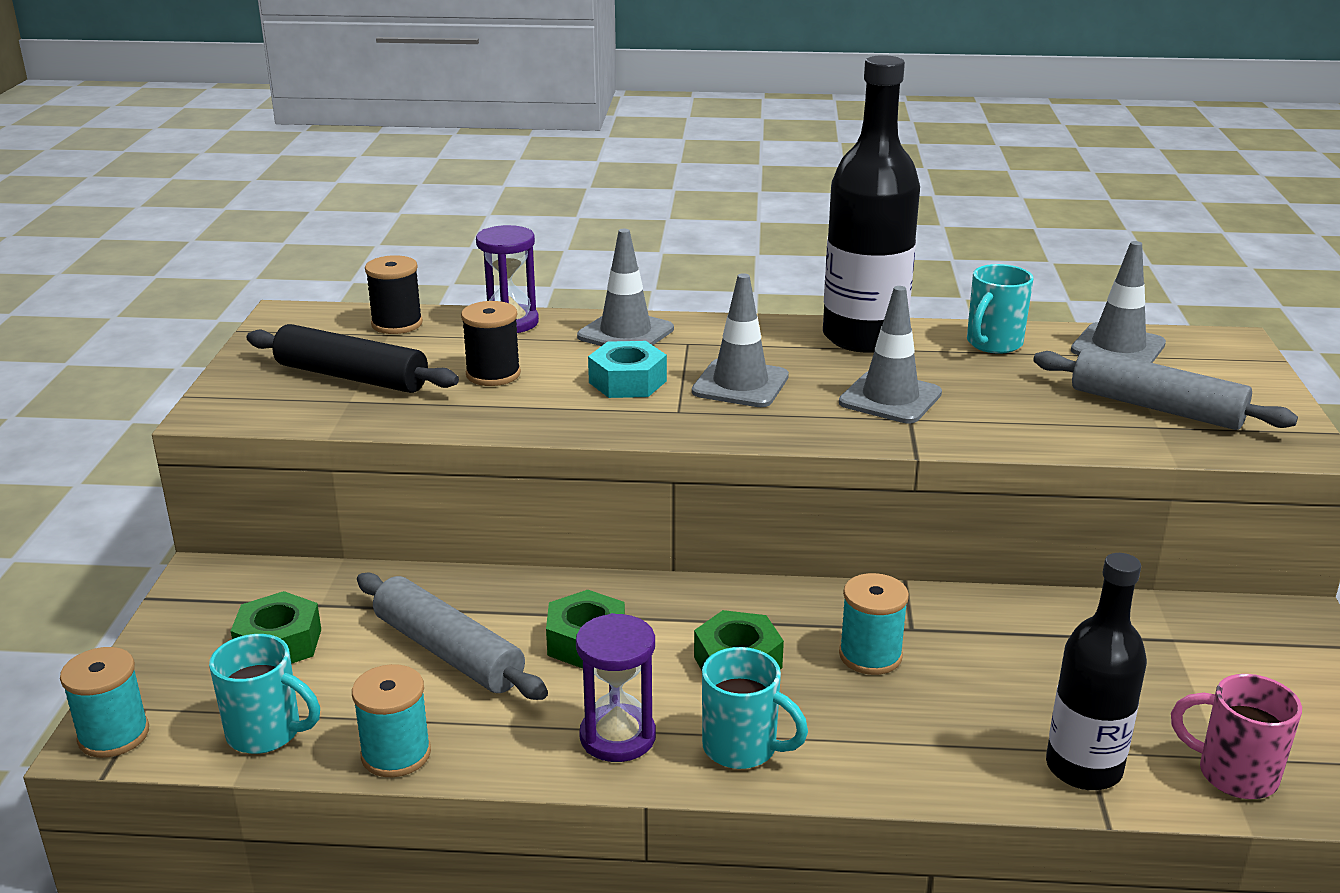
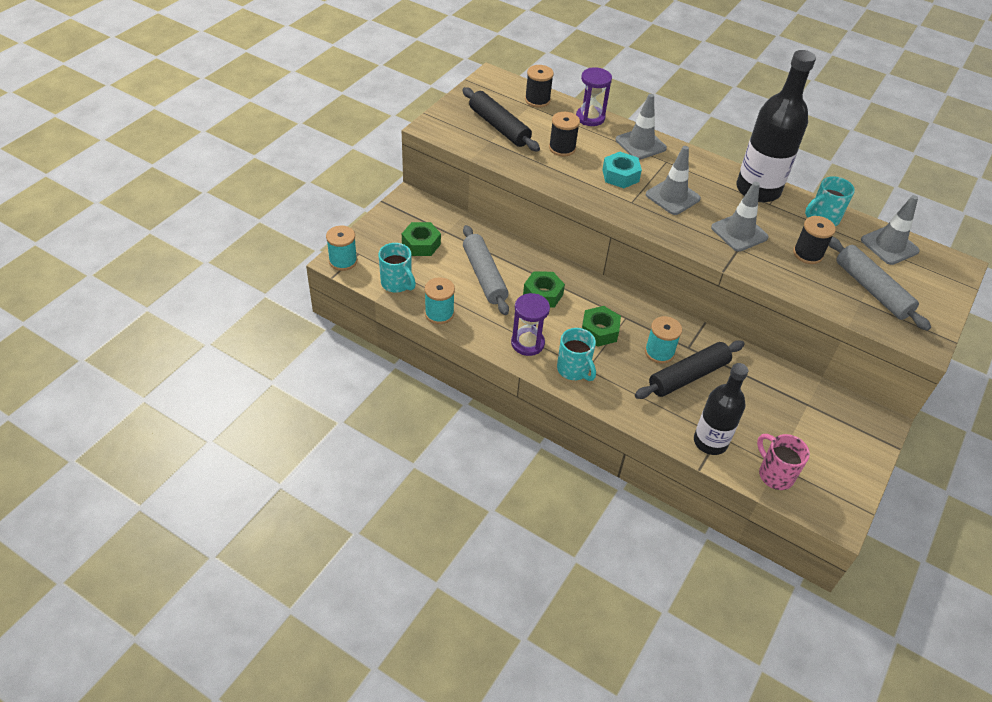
camera: 25 degrees right, 20 degrees up
none -> black rolling pin [635,340,744,399]
none -> black spool [793,216,836,264]

